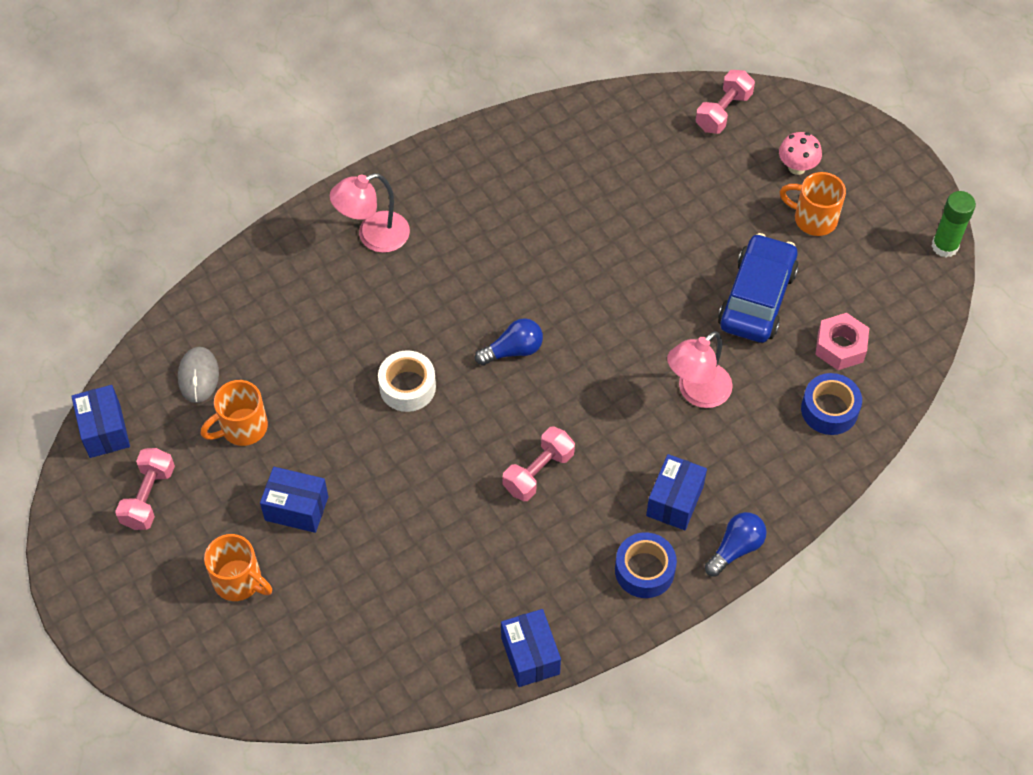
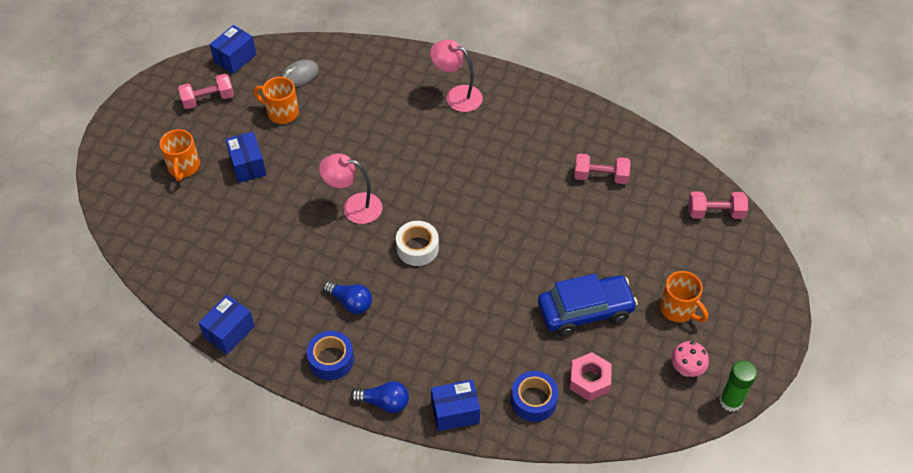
camera: 55 degrees right, 5 degrees down
white tape [378,350,436,412] -> white tape moved to [396,221,439,266]
blue light bulb [475,318,543,366] -> blue light bulb moved to [323,281,372,314]
pink dumbbell [503,427,575,501] -> pink dumbbell moved to [574,154,631,184]
blue box [646,454,707,530] -> blue box moved to [431,380,480,431]
pink lamp [667,331,733,408] -> pink lamp moved to [319,153,382,224]
pink mushroom [779,132,822,175] -> pink mushroom moved to [671,341,709,377]
orange mug [780,172,846,236] -> orange mug turned 150 degrees clockwise [660,271,708,322]

